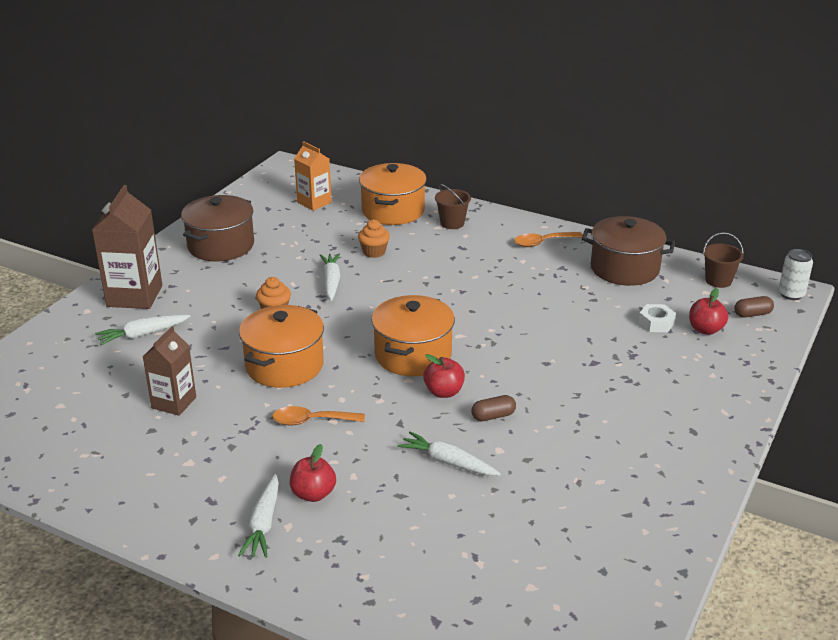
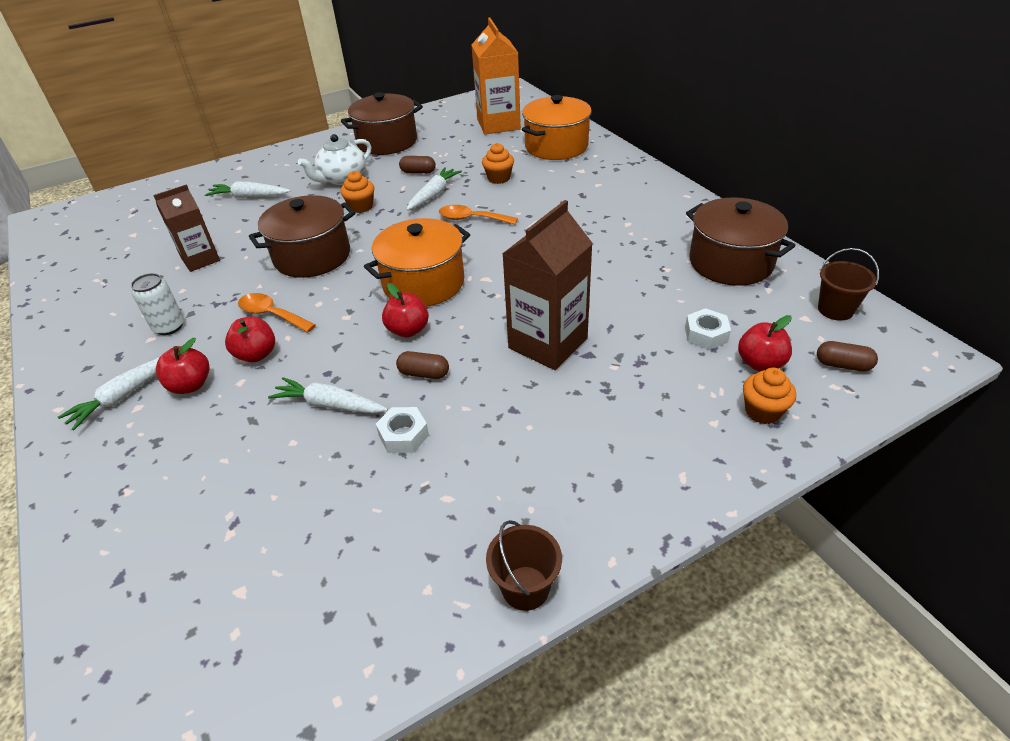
camera: 35 degrees right, 10 degrees up
brown carton [92,185,162,309] -> brown carton moved to [502,200,593,370]
orange pot [239,305,324,388] -> brown pot [249,195,355,278]
orange carton [294,141,332,211] -> orange carton [472,18,521,134], size x1.57
white carrot [397,431,501,476] -> white carrot turned 45 degrees counterclockwise [268,377,388,414]
brown bucket [435,184,471,229] -> brown bucket moved to [486,520,562,611]
orange spoon [514,232,583,247] -> orange spoon moved to [439,205,518,225]
white can [779,249,813,300] -> white can moved to [131,273,184,335]
none -> red apple [225,316,275,362]
none -> white teapot [298,134,371,185]
none -> white nut [376,407,429,453]
none -> brown capsule [399,156,436,173]
none -> orange cupcake [743,368,796,424]

